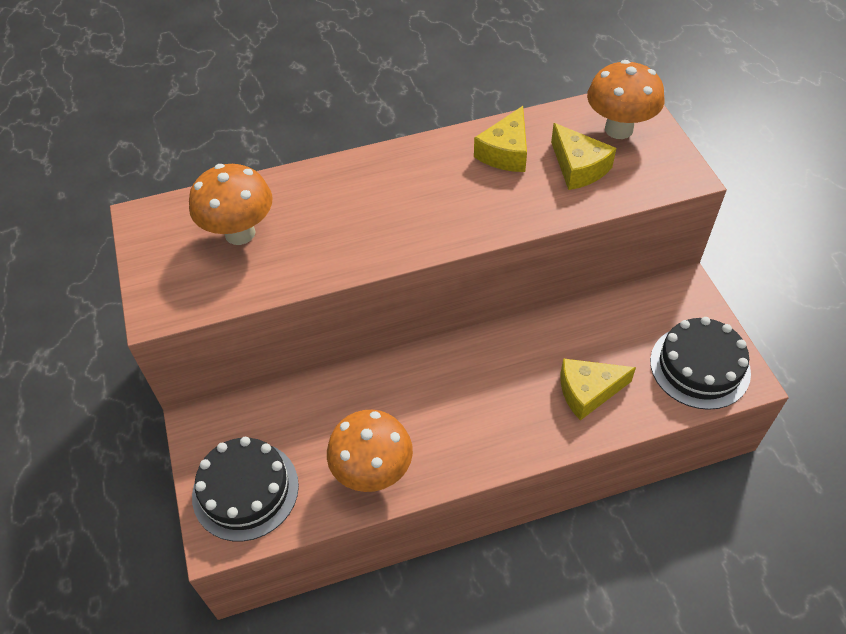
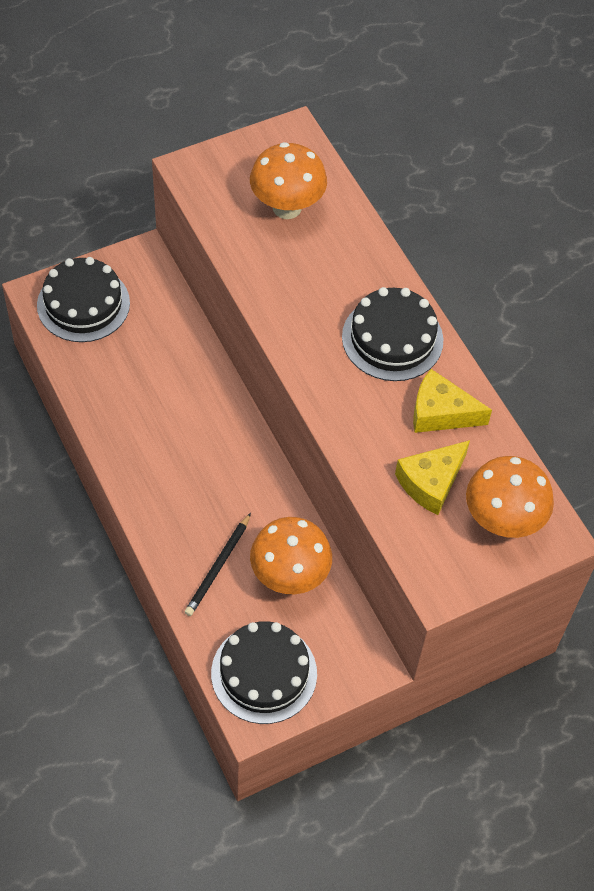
camera: 75 degrees right, 5 degrees up
orange mushroom [327,410,413,492] -> orange mushroom moved to [250,517,332,594]
yellow cheese [561,358,636,421] -> black pencil [185,513,251,616]
none -> black cake [342,287,443,381]

